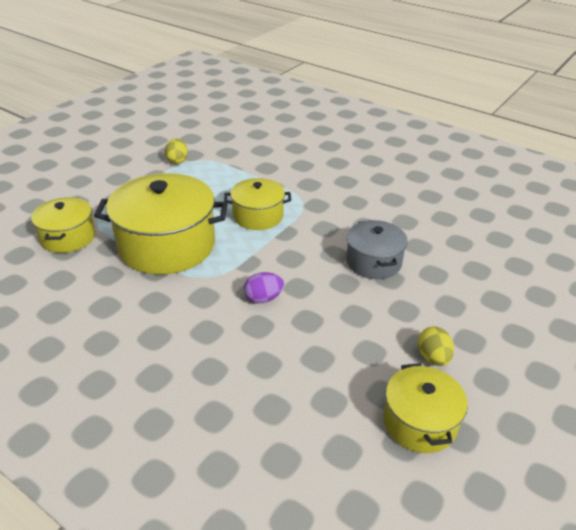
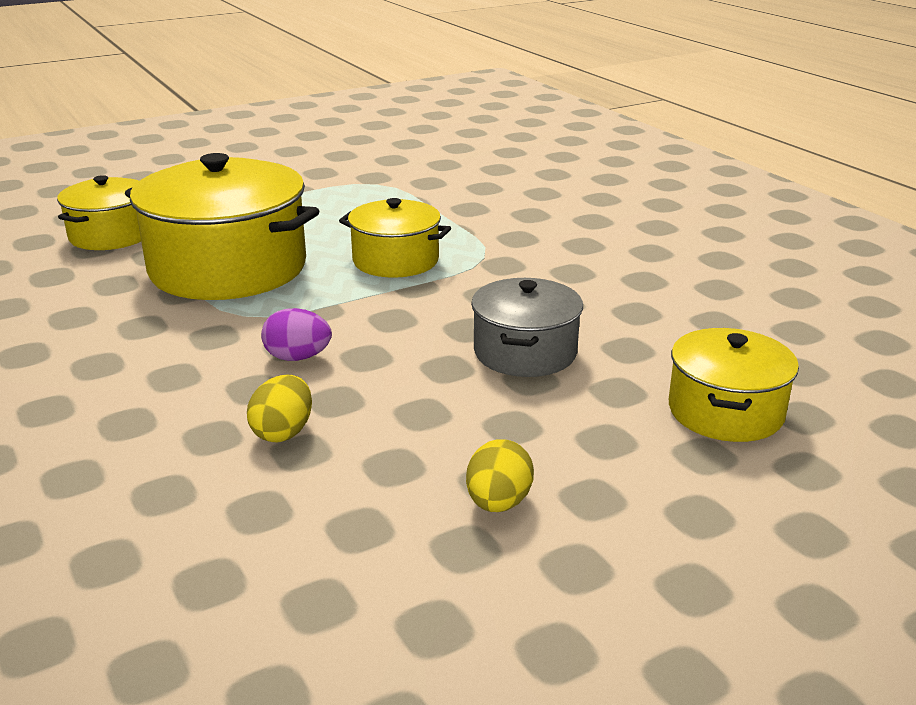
camera: 25 degrees right, 10 degrees down
yellow egg [165,139,188,164] -> yellow egg moved to [247,375,312,443]
yellow pot [383,363,468,453] -> yellow pot moved to [669,328,799,442]

